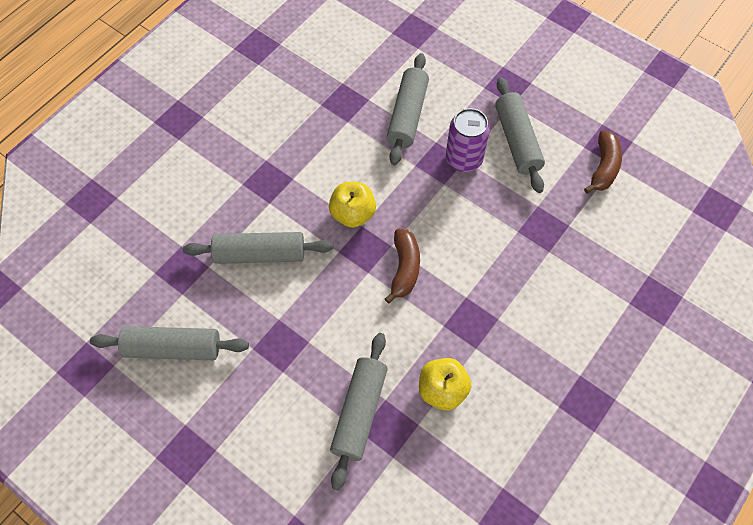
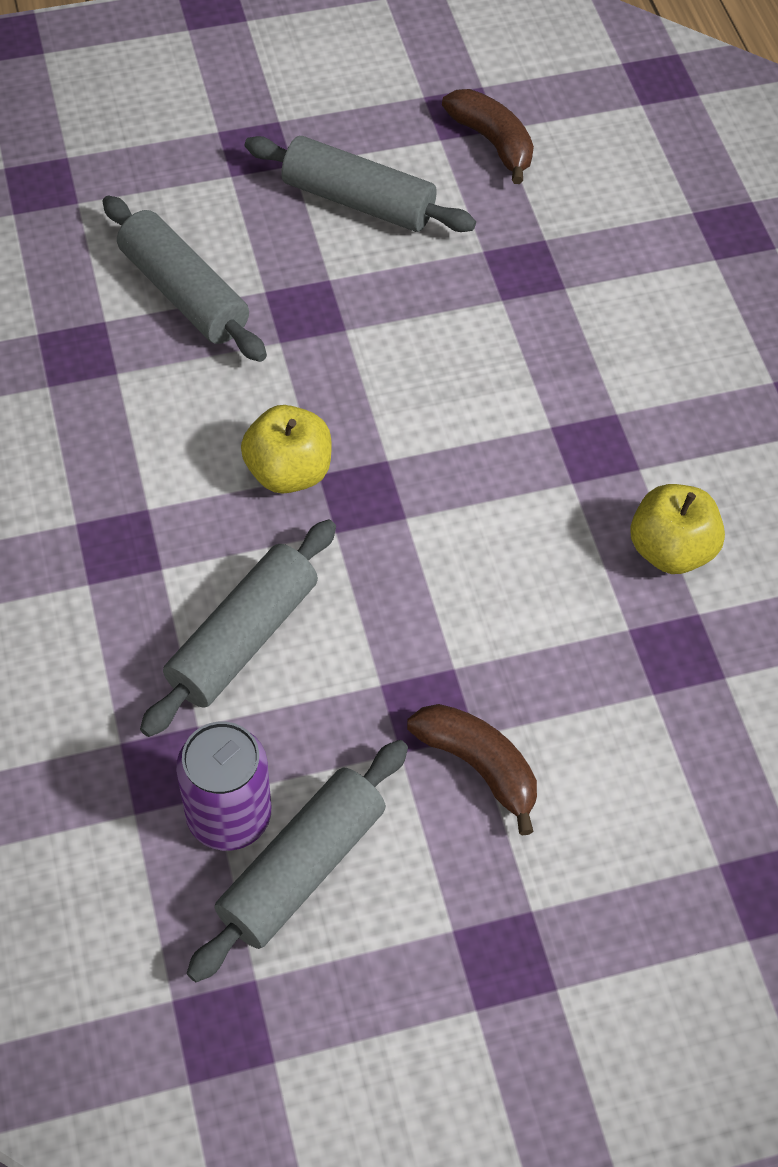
camera: 55 degrees left, 5 degrees down
grey rolling pin [330,333,388,491] -> none
brown banana [385,229,420,304] -> brown banana moved to [407,704,537,836]
purple can [446,108,490,172] -> purple can moved to [176,722,271,851]

